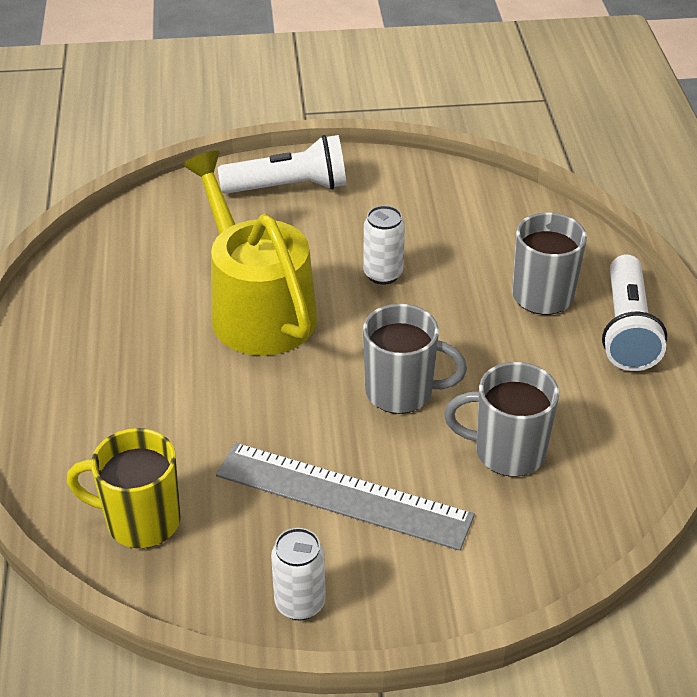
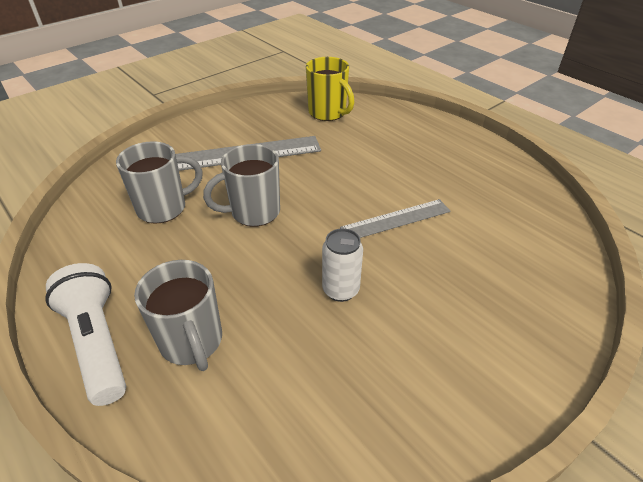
camera: 145 degrees right, 0 degrees up
yellow mug [67,428,181,548] -> yellow mug turned 75 degrees clockwise [306,57,354,121]
yellow watering can [183,150,317,356] -> grey ruler [340,199,450,238]
white flashlight [218,135,346,194] -> none
white can [271,528,326,620] -> none

